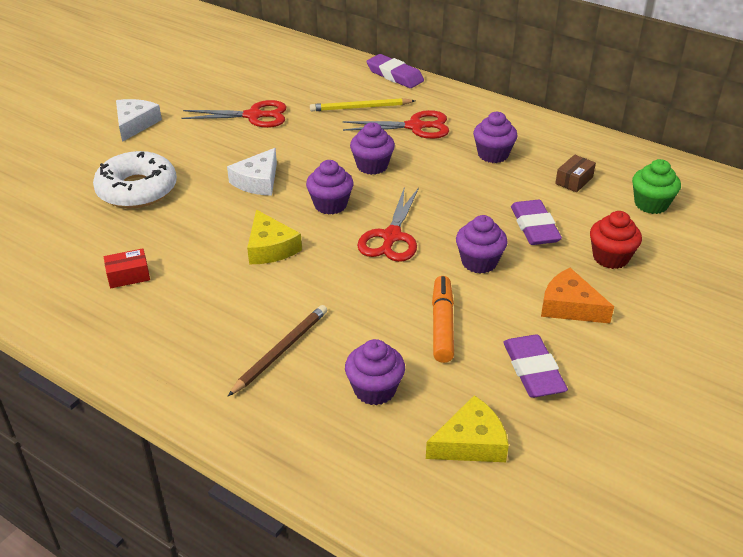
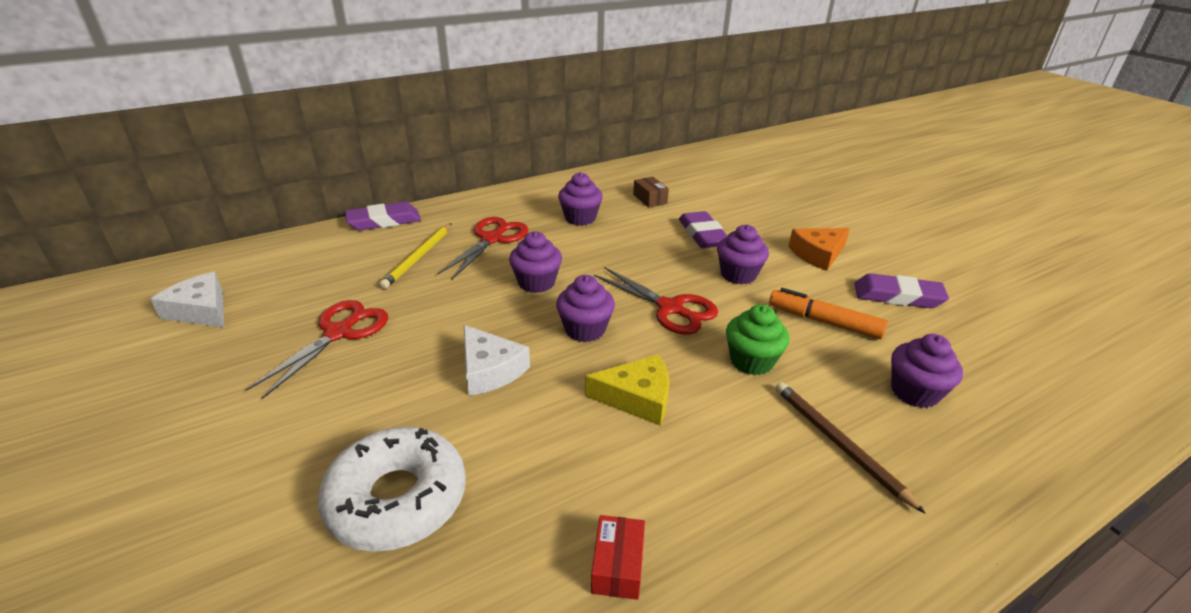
camera: 65 degrees left, 5 degrees down
white cheese [116,99,162,142] -> white cheese moved to [150,272,224,328]
yellow cheese [426,395,509,462] -> none
purple eraser [511,200,562,245] -> purple eraser turned 60 degrees clockwise [679,211,728,248]
red cupcake [590,211,642,269] -> none
green cupcake [632,159,681,214] -> green cupcake moved to [726,304,789,375]

